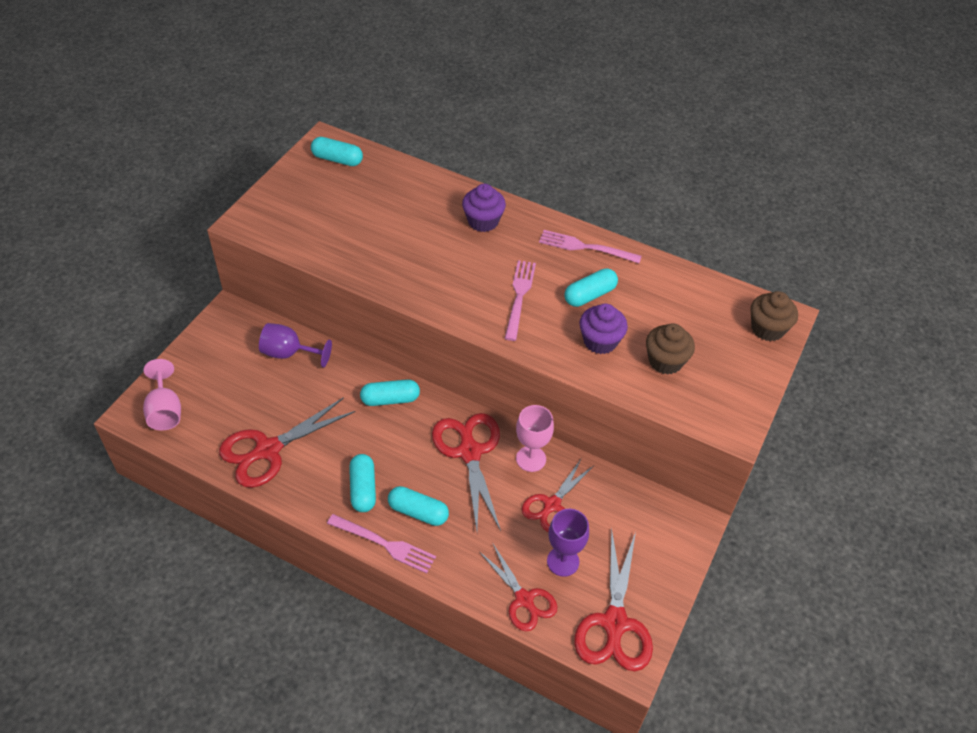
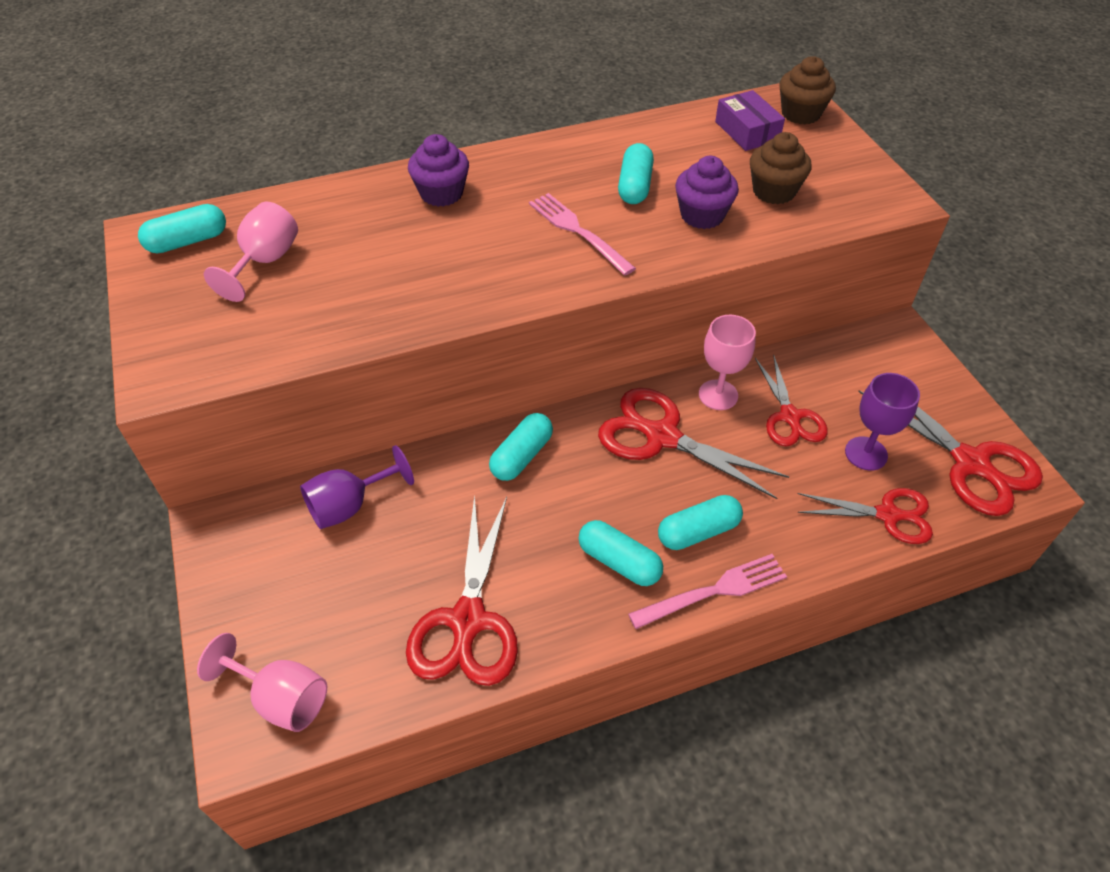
camera: 45 degrees left, 0 degrees up
pink fork [539,230,642,263] -> none
none -> pink goblet [204,202,298,302]
none -> purple box [715,90,785,151]

